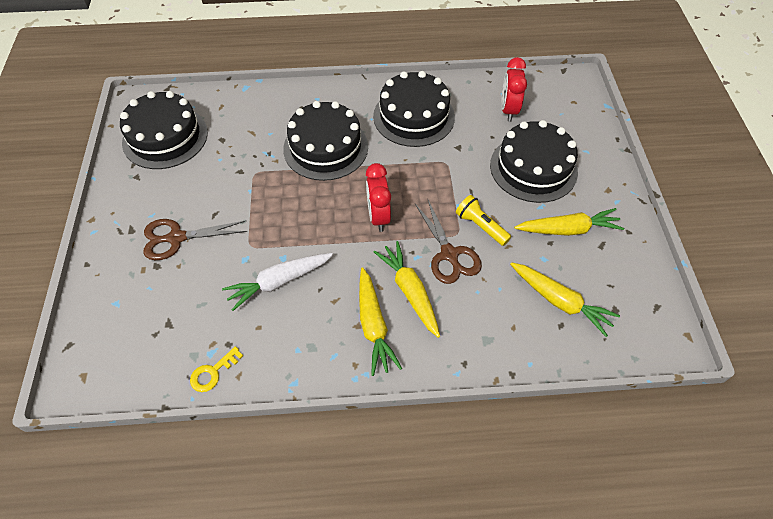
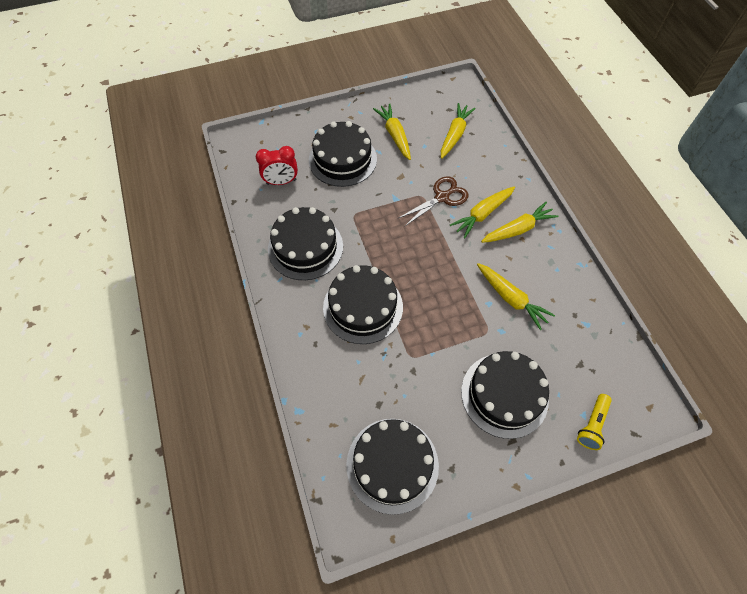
camera: 105 degrees left, 5 degrees up
brown scissors [143,219,247,260] -> black cake [461,351,549,439]
yellow key [190,346,243,392] -> none
white carrot [222,253,333,311] -> yellow carrot [477,263,555,330]
red clock [366,163,391,232] -> none
yellow flashlight [456,195,511,246] -> yellow flashlight moved to [577,394,612,450]

